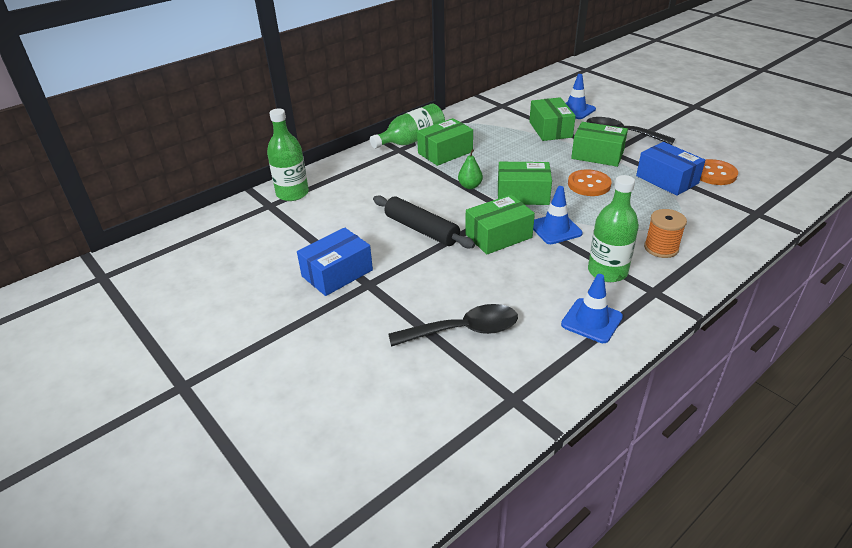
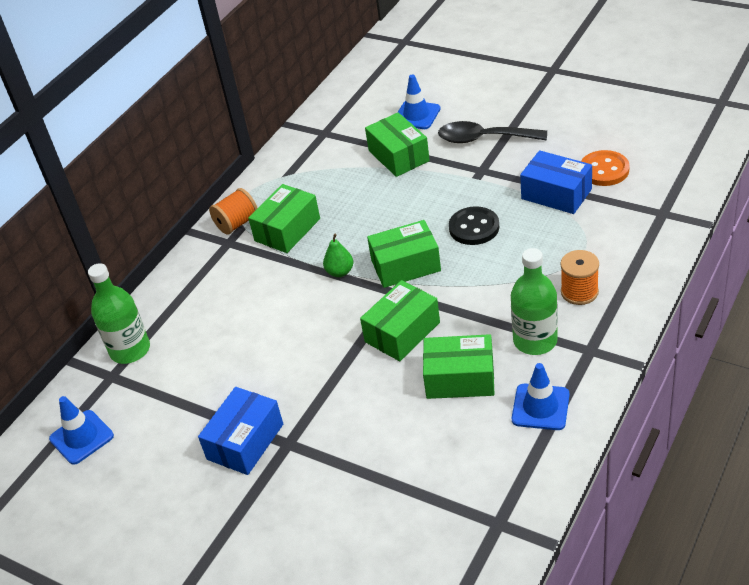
camera: 15 degrees left, 5 degrees up
green bottle [370,103,445,149] -> orange spool [209,188,257,235]
black rolling pin [373,195,475,248] -> none
black spoon [389,304,518,347] -> none
blue traffic cone [533,186,583,244] -> blue traffic cone moved to [49,396,114,465]
orange button [568,169,612,196] -> black button [449,206,499,245]
green box [571,122,628,167] -> green box moved to [423,334,495,399]

